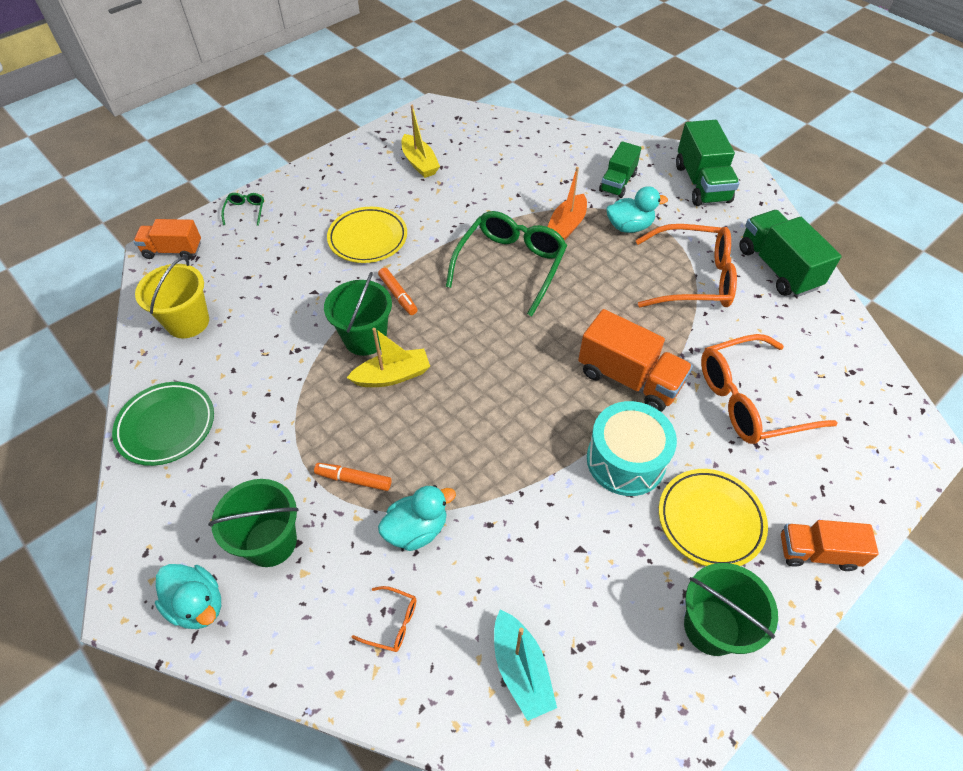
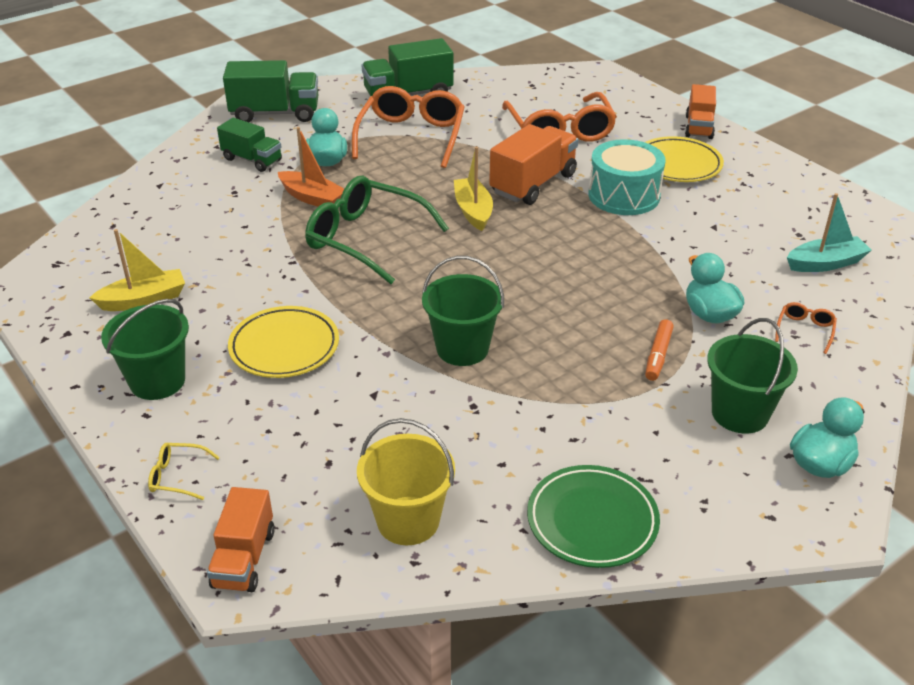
camera: 85 degrees left, 15 degrees down
green glasses [221,193,264,226] -> yellow glasses [148,443,220,500]
yellow boat [347,328,430,387] -> yellow boat moved to [454,146,493,231]
orange marker [378,268,418,315] -> none
green bucket [684,563,778,656] -> green bucket moved to [101,299,189,400]

